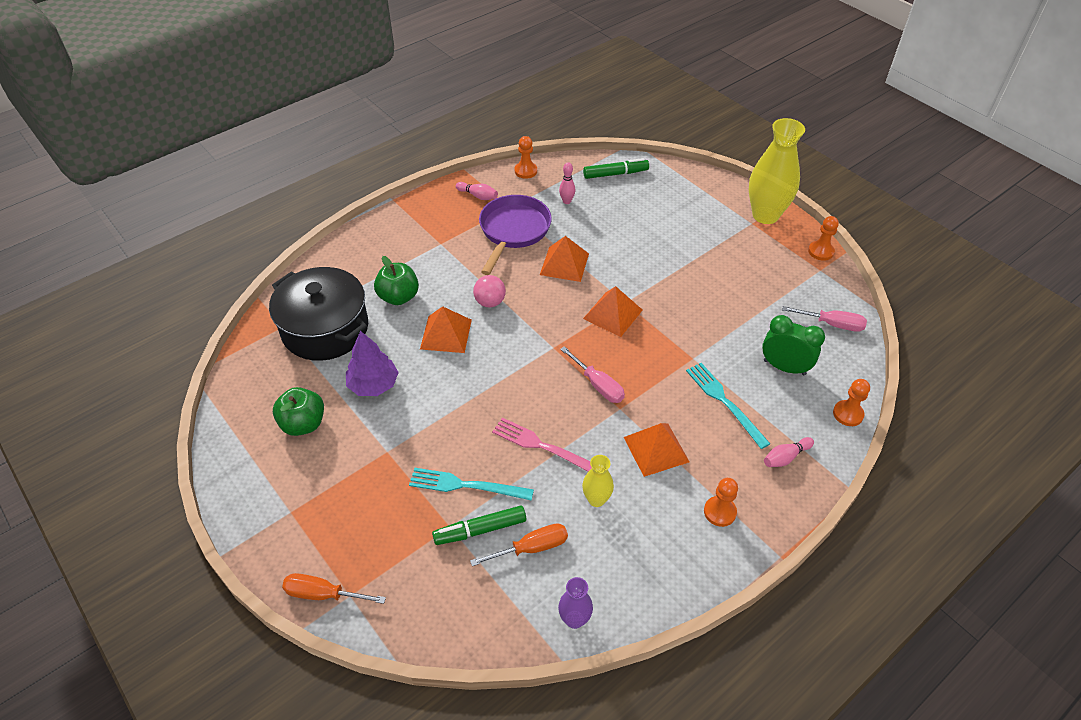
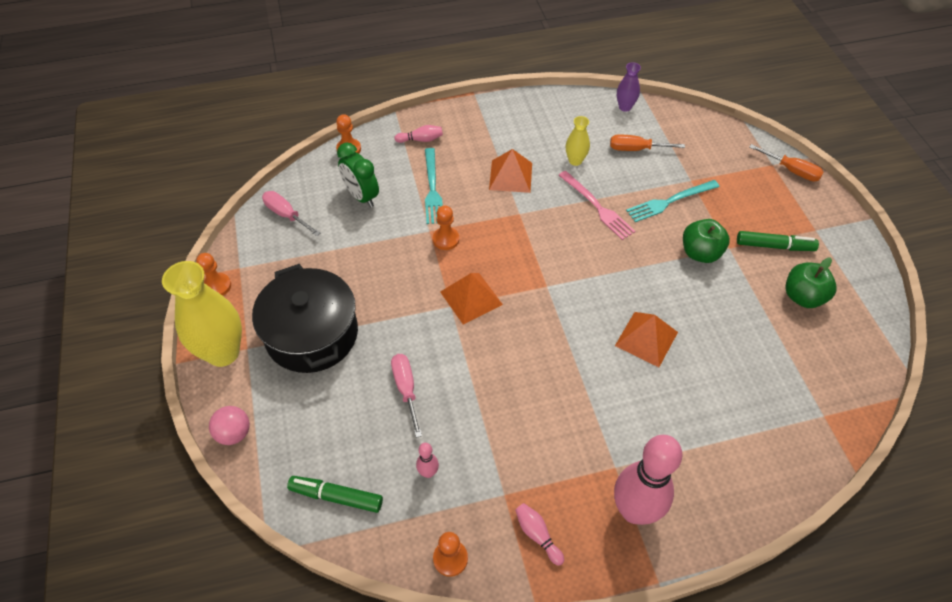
camera: 155 degrees left, 5 degrees up
black pot [269,267,368,361] -> black pot moved to [252,264,358,373]
purple tree [346,331,399,396] -> none
green apple [374,256,419,305] -> green apple moved to [683,219,730,263]
turquoise fork [409,468,534,501] -> turquoise fork turned 120 degrees clockwise [626,180,719,222]
green marker [432,506,526,545] -> green marker moved to [737,231,819,251]
pink ball [473,275,506,307] -> pink ball moved to [209,406,250,445]
purple pan [479,195,552,275] -> none
orange pyramid [540,236,589,282] -> none
pink screwdriver [560,346,625,403] -> pink screwdriver moved to [391,354,422,438]
orange pawn [704,478,738,527] -> orange pawn moved to [433,205,459,250]
none -> pink bowling pin [614,435,682,525]

